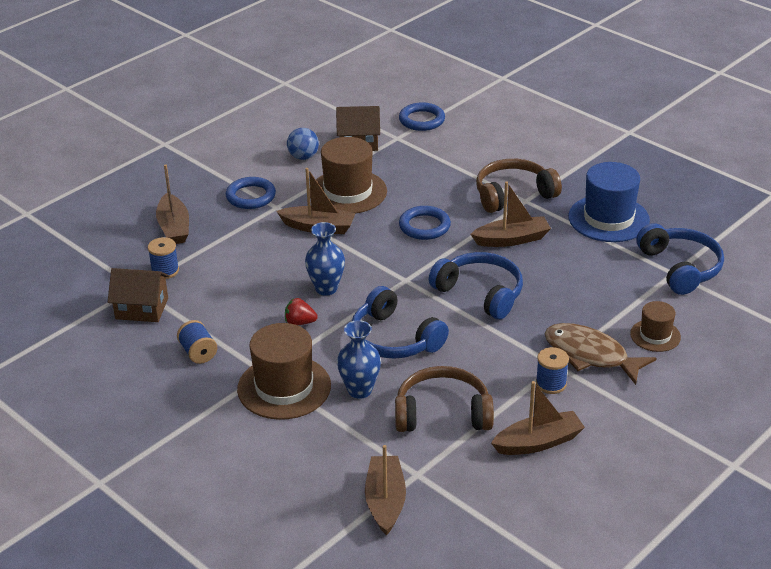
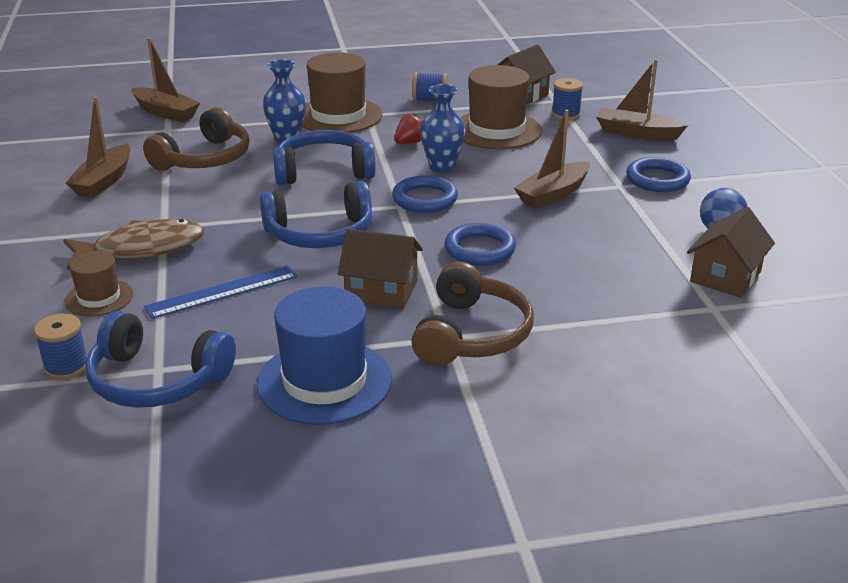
camera: 125 degrees right, 5 degrees down
brown hat [310,137,387,214] -> brown hat moved to [460,65,542,149]
blue ring [399,102,445,131] -> blue ring moved to [392,175,458,213]
brown boat [470,181,551,247] -> brown house [338,229,423,309]
blue spool [536,347,569,394] -> blue spool moved to [34,314,87,380]
none -> blue ruler [144,266,297,319]

